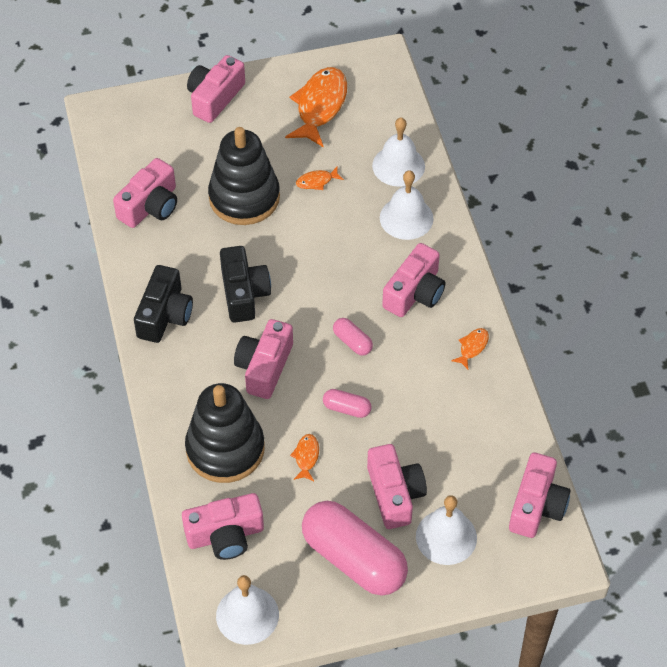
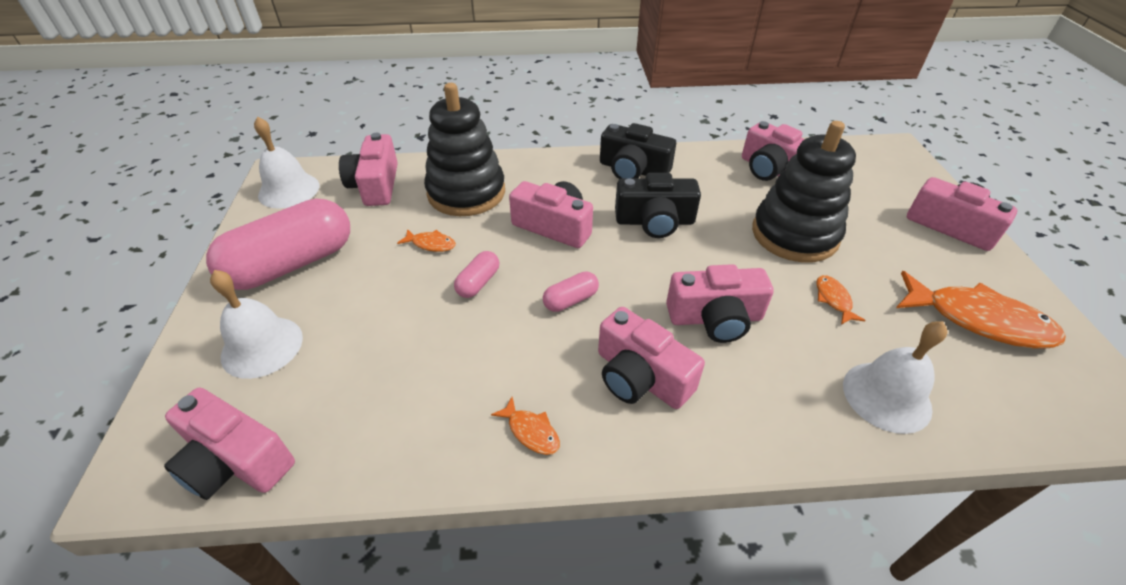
camera: 100 degrees right, 10 degrees down
pink camera [367,444,427,529] -> pink camera moved to [666,264,774,343]
white bell [380,170,434,240] -> none

